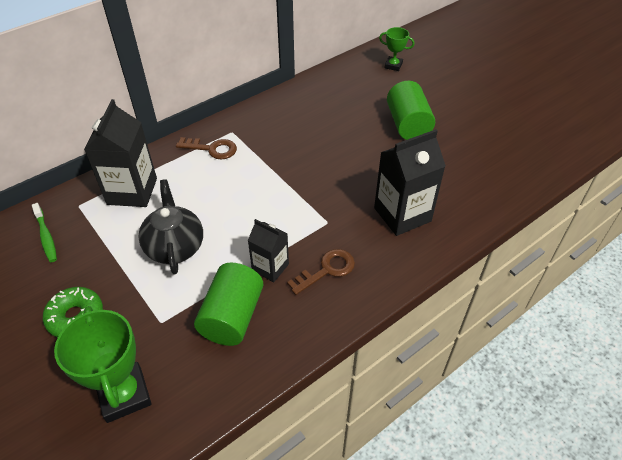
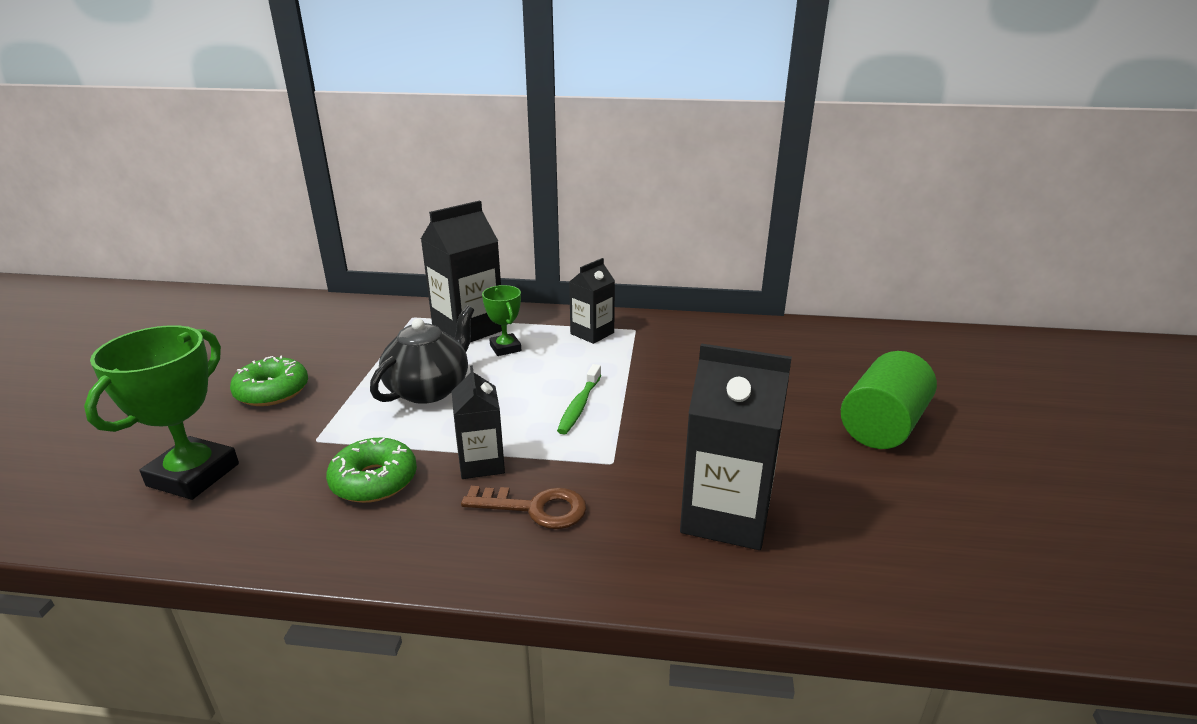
camera: 45 degrees right, 20 degrees down
green toothbrush [32,203,57,262] -> green toothbrush moved to [557,364,601,434]
brown key [176,137,237,159] -> black carton [569,258,615,344]
green cylinder [194,263,263,346] -> green donut [326,438,417,503]
green trophy [379,27,415,71] -> green trophy moved to [482,285,521,356]

